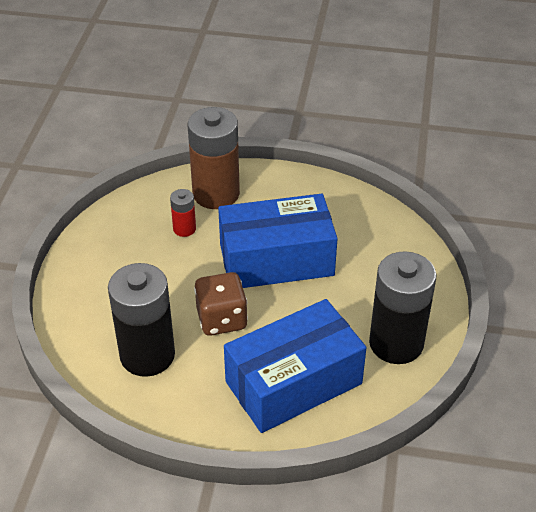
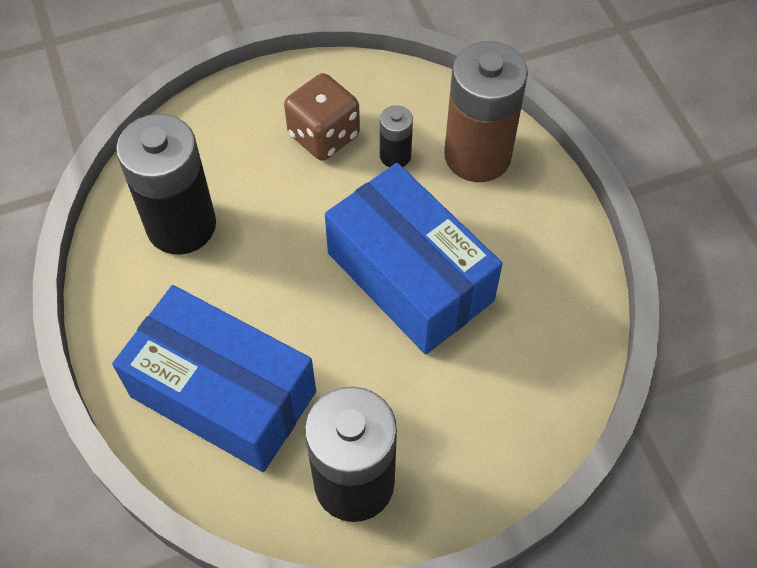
camera: 60 degrees right, 15 degrees up
red battery [170,189,196,237] -> black battery [380,105,413,167]
brown dice [194,272,248,336] -> brown dice moved to [284,73,360,161]

